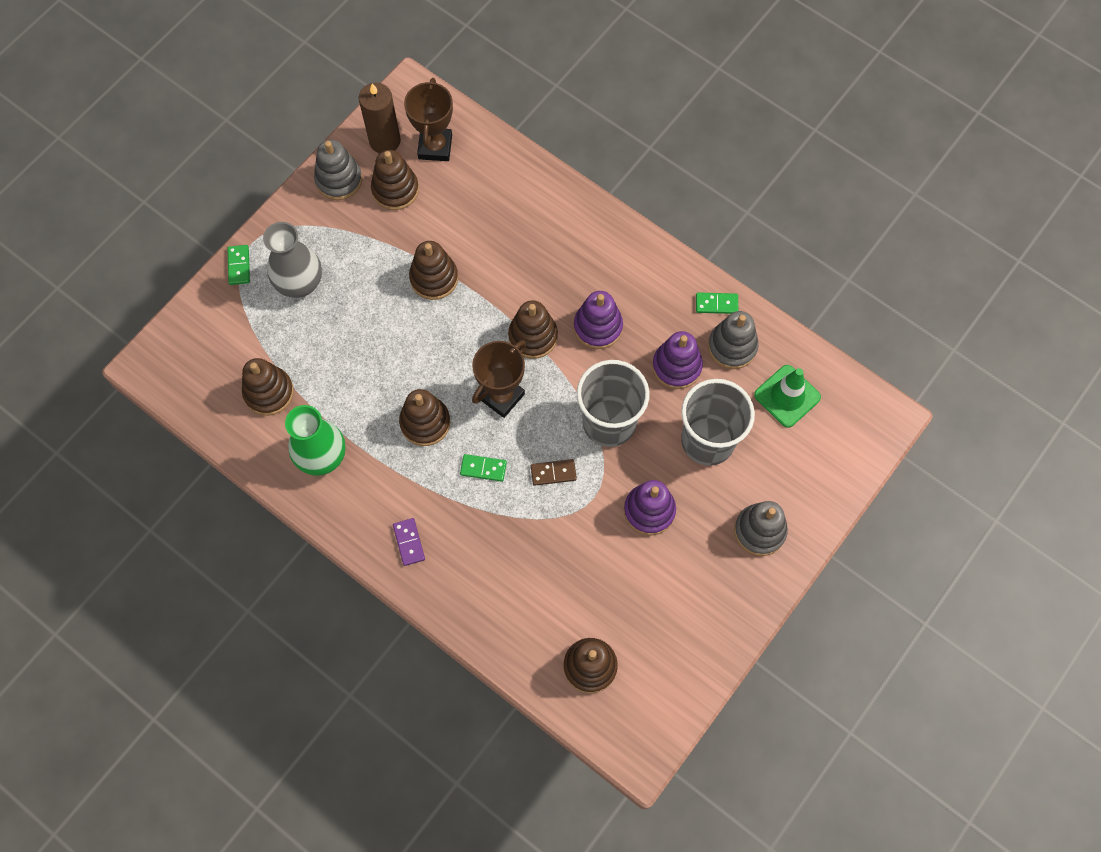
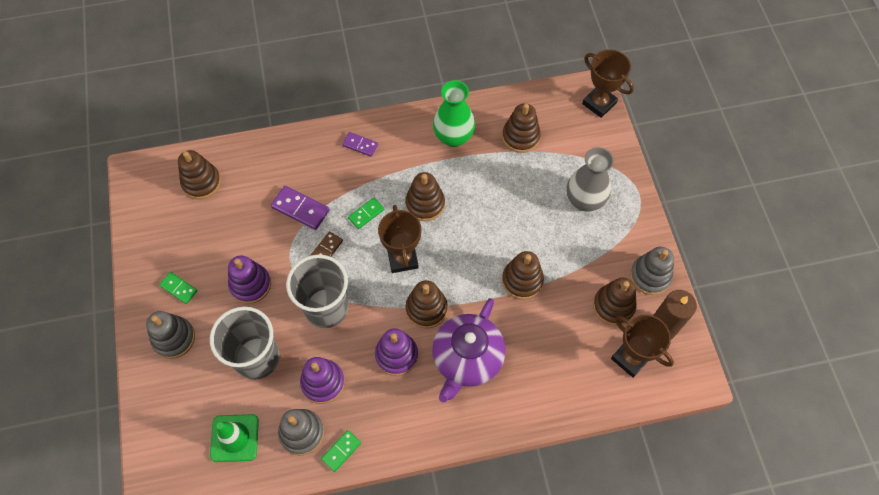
camera: 130 degrees right, 5 degrees down
green domino [227,245,250,285] -> green domino moved to [159,272,198,304]
none -> purple domino [271,186,330,230]
none -> purple teapot [432,298,506,402]
none -> brown trophy [582,49,634,118]

